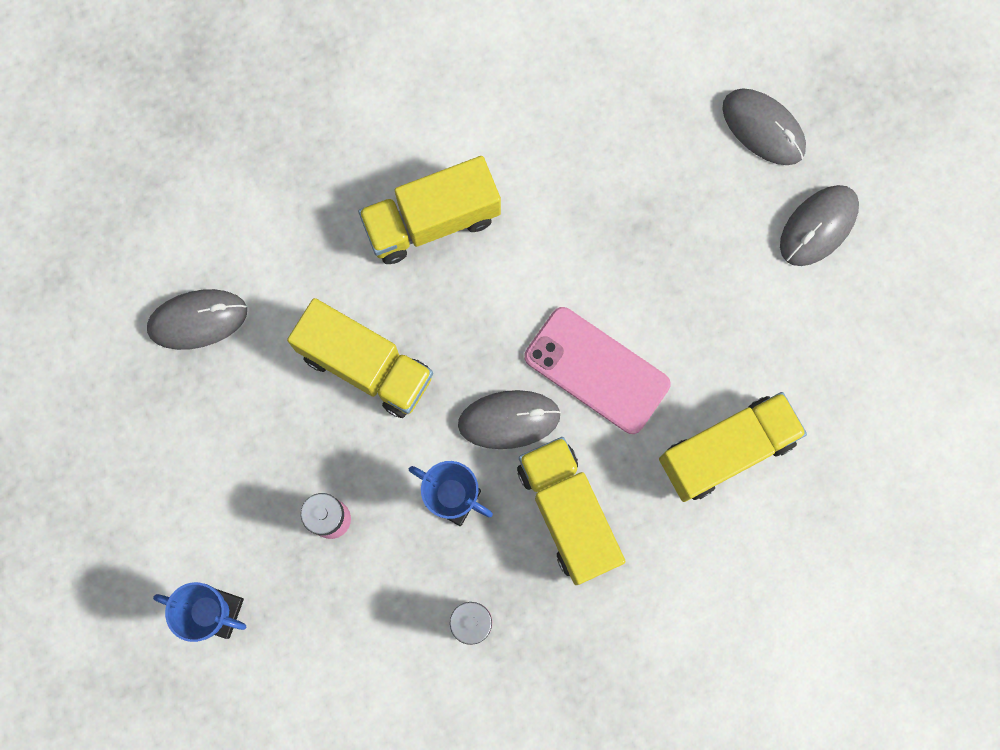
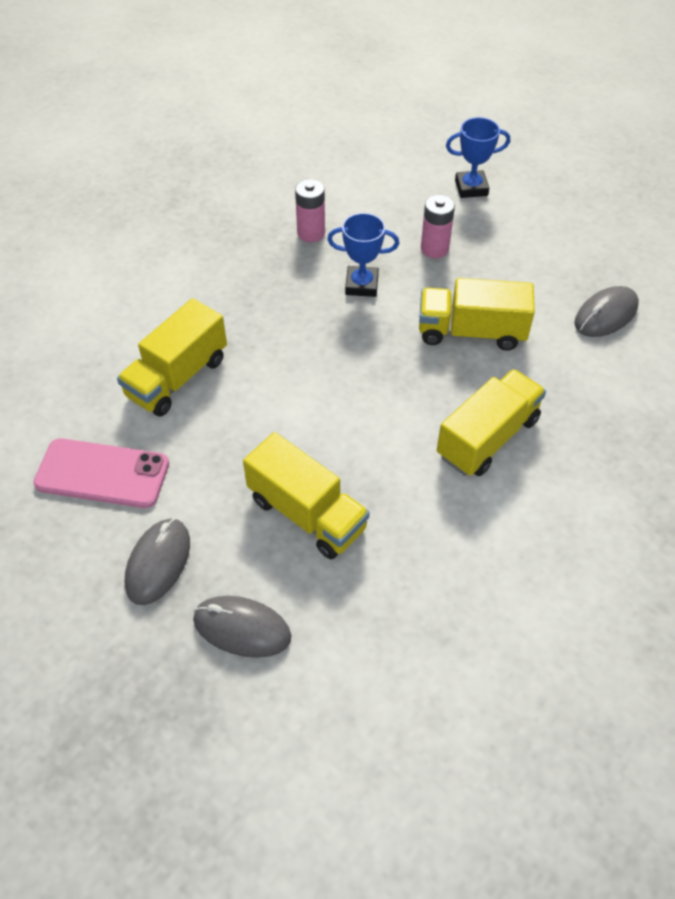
camera: 155 degrees right, 25 degrees down
grey mouse [458,390,561,449] -> none
yellow truck [517,437,626,585] -> yellow truck moved to [243,432,370,559]
pink phone [524,307,671,434] -> pink phone moved to [33,438,169,508]

